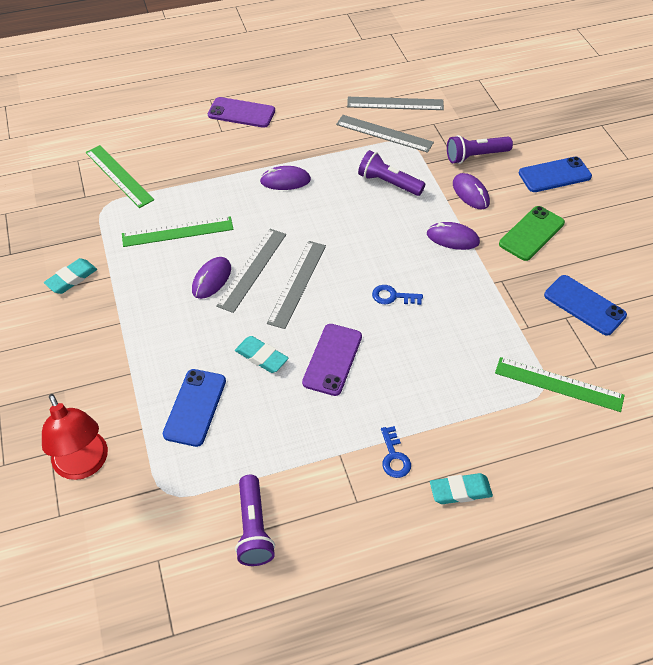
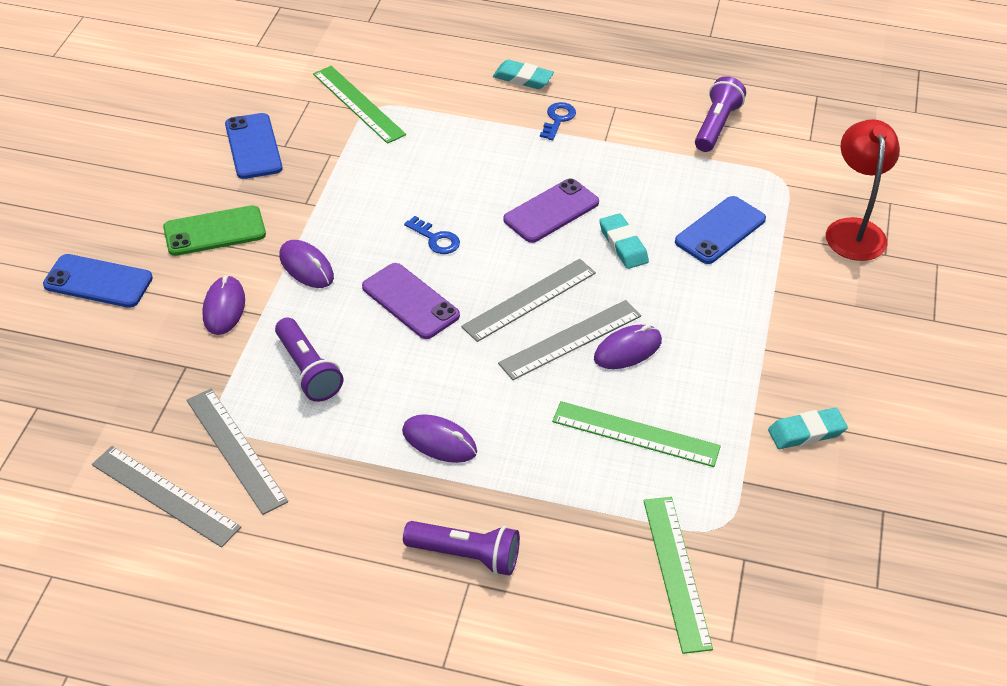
camera: 150 degrees left, 5 degrees down
purple phone [208,97,275,128] -> purple phone moved to [362,263,460,339]
purple flashlight [447,135,513,164] -> purple flashlight moved to [403,521,520,576]

